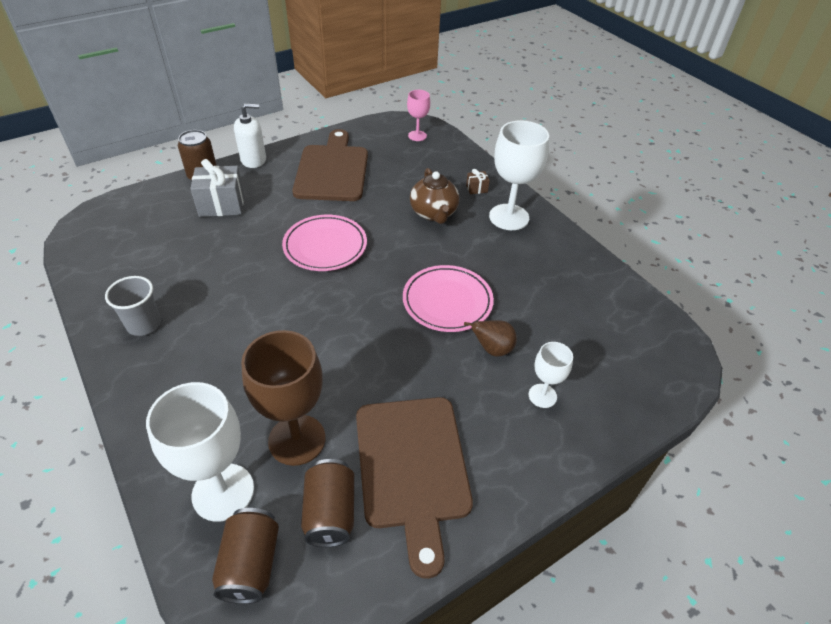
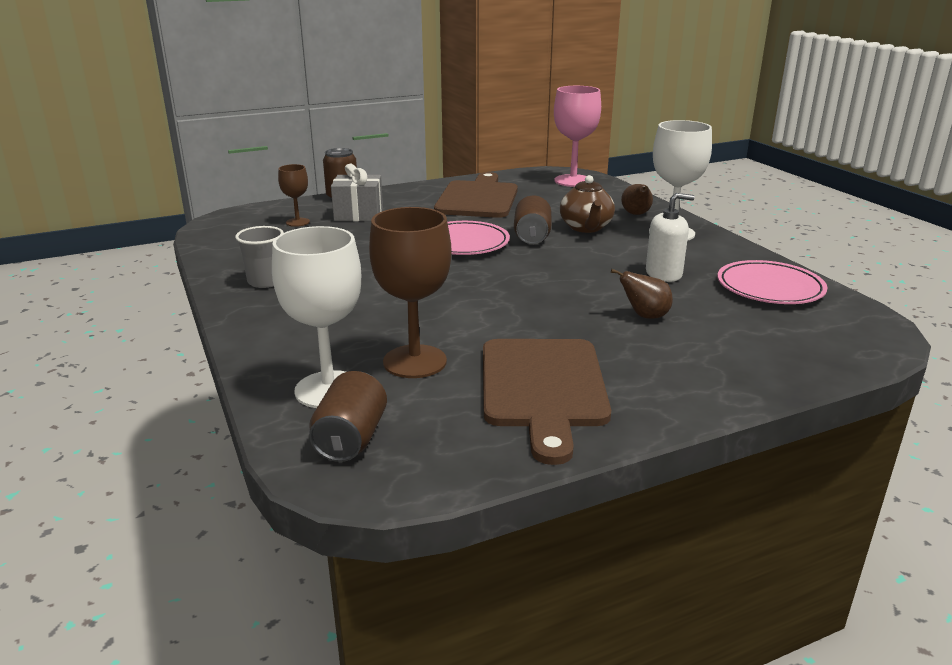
camera: 10 degrees right, 20 degrees down
white soap dispenser [234,104,266,168] -> white soap dispenser moved to [646,193,694,282]
brown can [301,459,354,547] -> brown can moved to [514,196,551,244]
pink plate [403,265,494,332] -> pink plate moved to [717,260,827,304]
pink goblet [407,90,430,141] -> pink goblet [554,86,601,187], size x1.85
brown gift [466,169,490,194] -> brown pear [621,184,653,215]
white goblet [529,342,573,408] -> none
none -> brown goblet [278,164,310,227]

